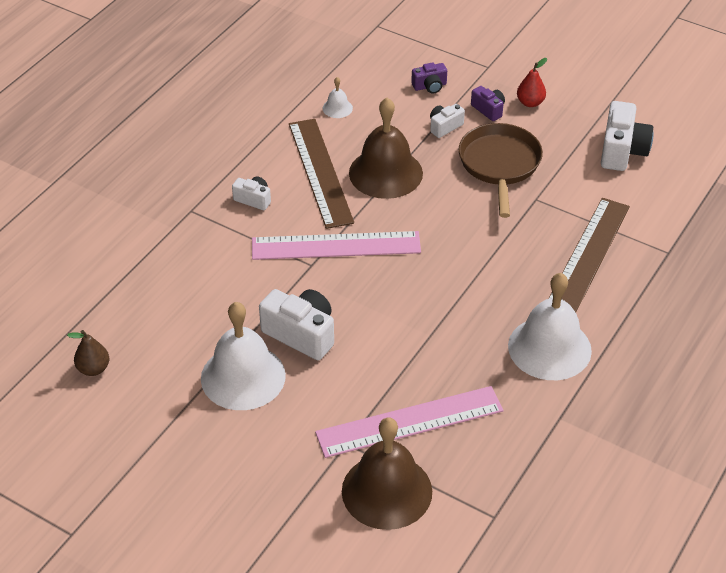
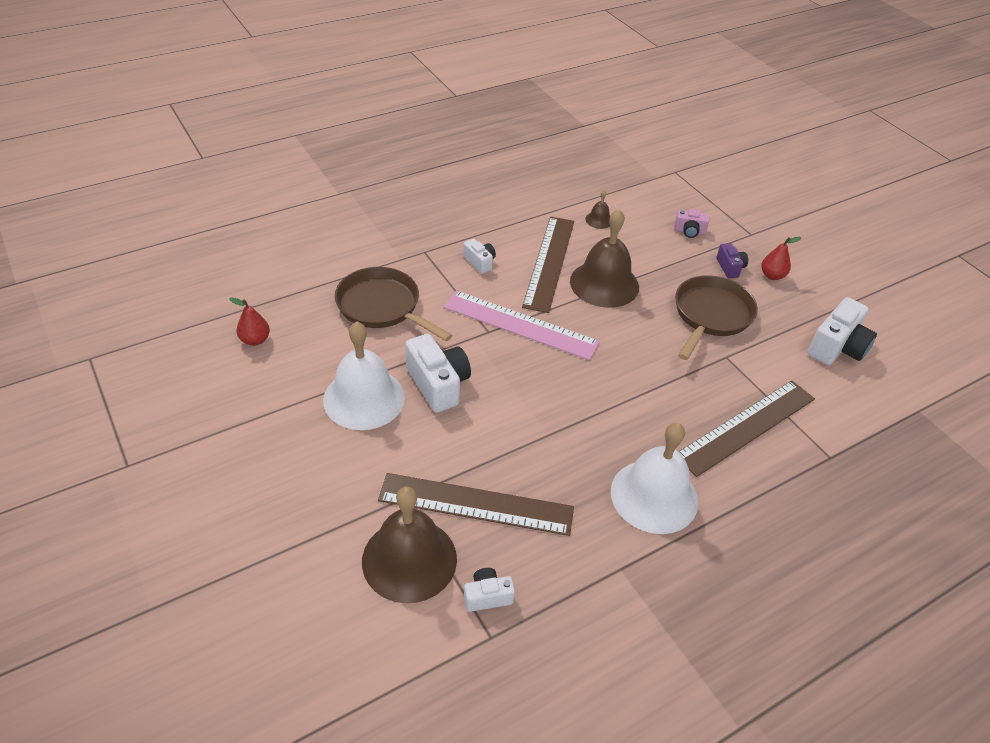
camera: 25 degrees right, 0 degrees up
brown pear [67,330,109,376] -> red pear [229,297,270,346]
pink ruler [315,386,504,458] -> brown ruler [378,473,574,536]
white bell [323,77,353,118] -> brown bell [585,190,610,229]
purple camera [411,62,447,94] -> pink camera [674,209,709,238]
white camera [430,104,465,138] -> white camera moved to [464,568,515,612]
none -> brown pan [335,267,453,341]

